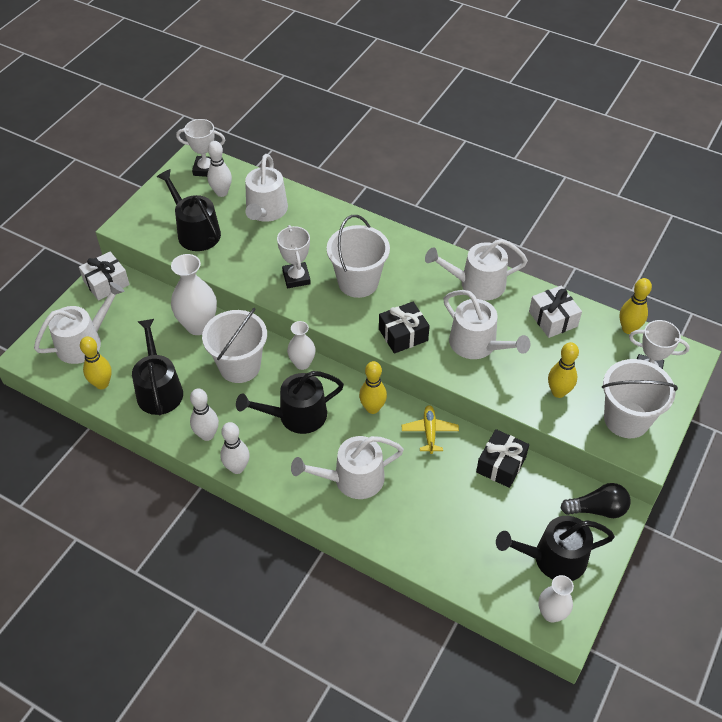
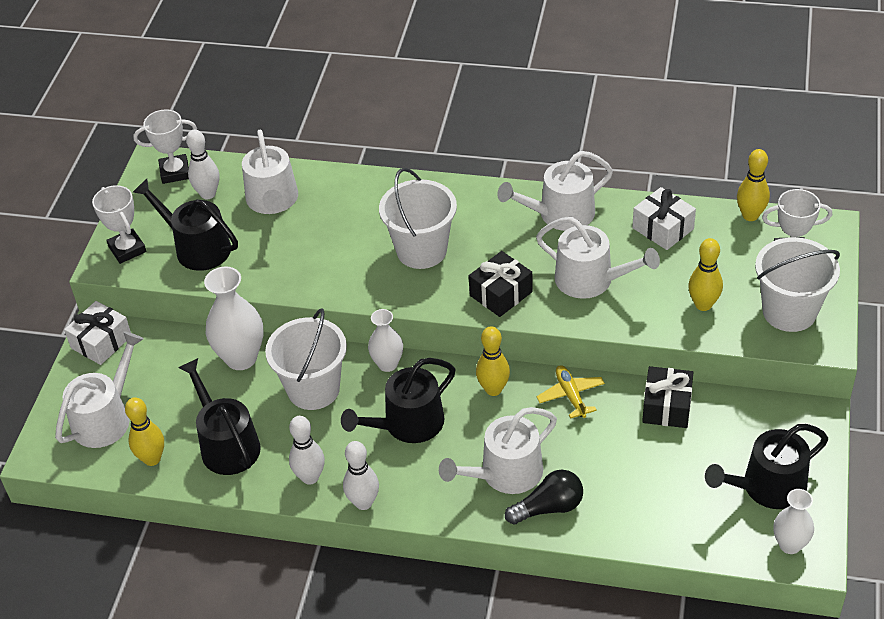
camera: 15 degrees left, 5 degrees down
white trophy [277,225,311,288] -> white trophy moved to [92,185,146,264]
black light bulb [561,483,631,518] -> black light bulb moved to [505,470,583,525]

